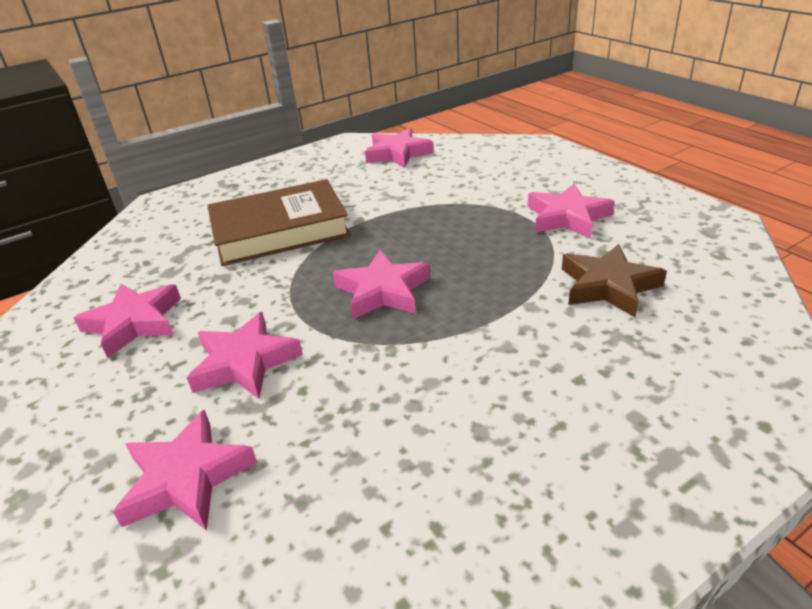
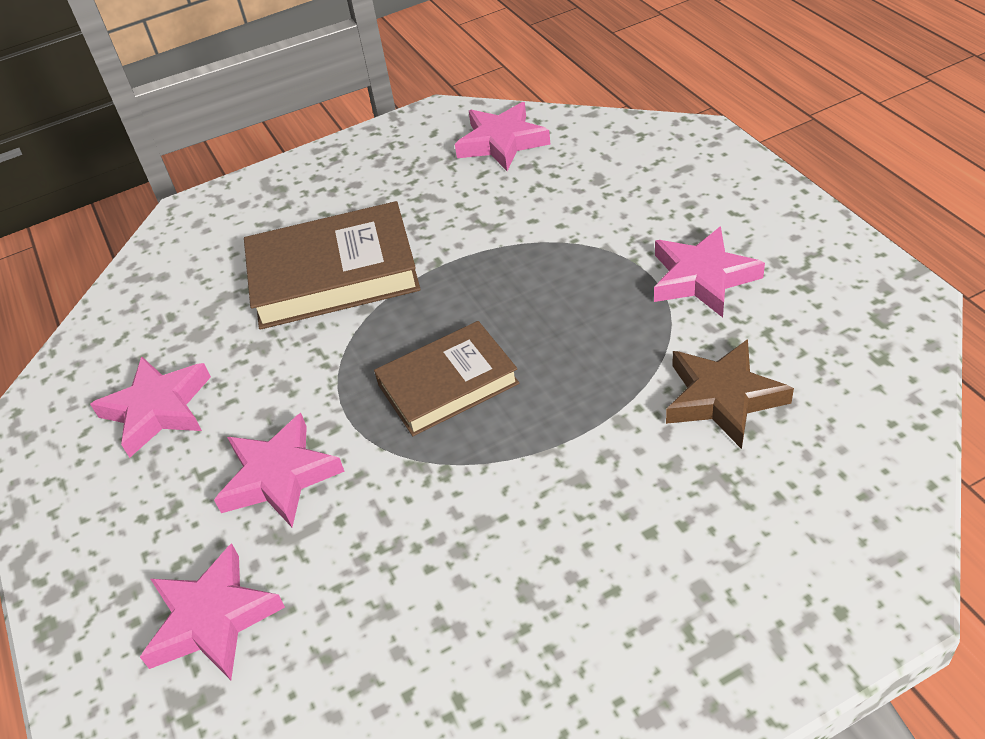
camera: 10 degrees right, 10 degrees up
pink star [333,250,430,319] -> brown book [374,321,519,436]

